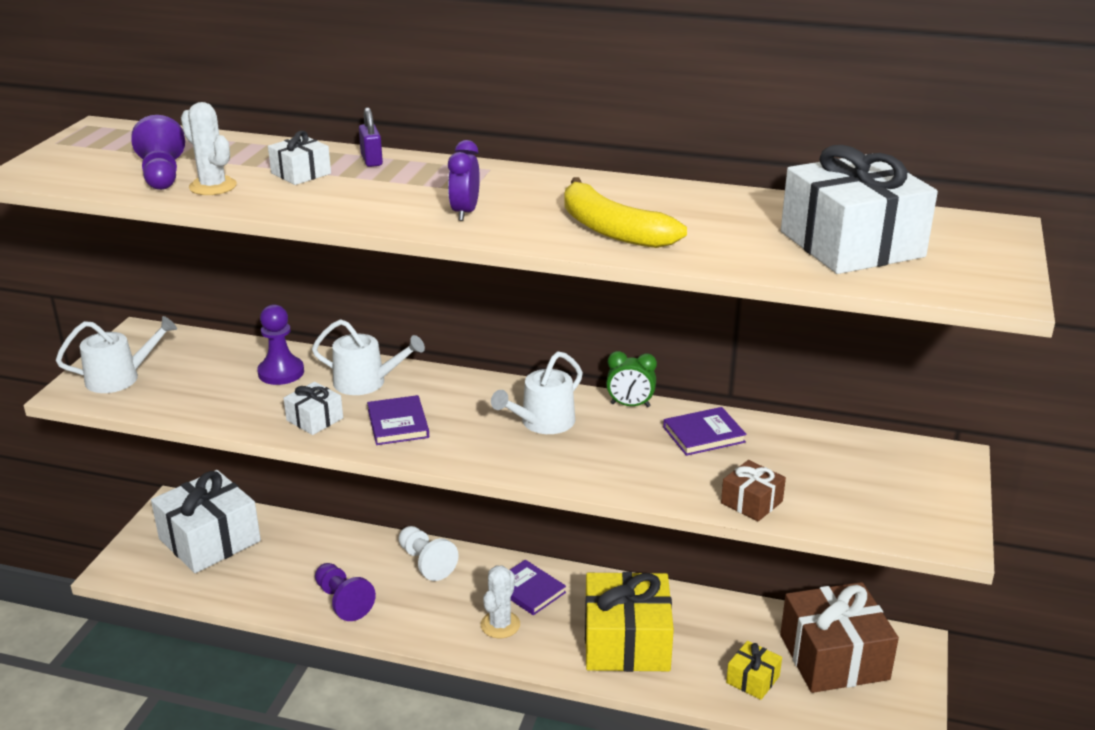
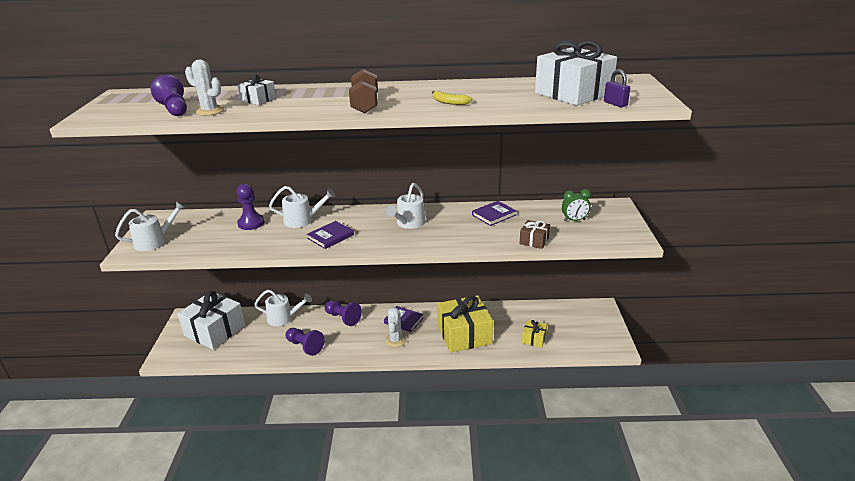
camera: 15 degrees left, 0 degrees up
white gift [284,382,343,435] -> none
purple padlock [359,107,383,167] -> purple padlock moved to [604,69,630,107]
purple book [367,395,429,445] -> purple book turned 75 degrees clockwise [307,221,354,249]
white pawn [398,526,459,581] -> purple pawn [325,301,362,326]
purple clock [448,140,480,221] -> brown dumbbell [349,68,378,114]
yellow banana [564,177,687,248] -> yellow banana [432,91,473,105], size x0.52
green clock [606,351,657,407] -> green clock moved to [562,189,591,222]
brown gift [780,582,899,693] -> none
none -> white watering can [254,290,312,326]

